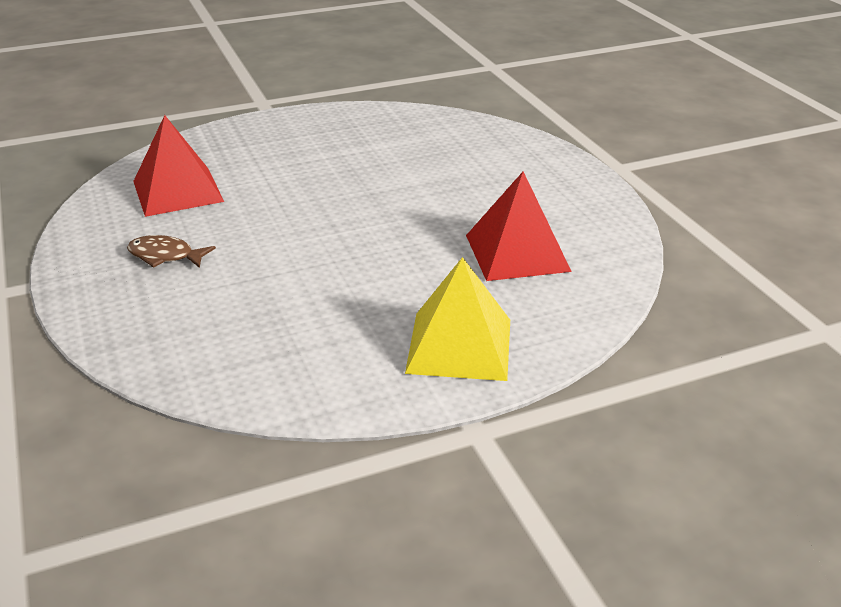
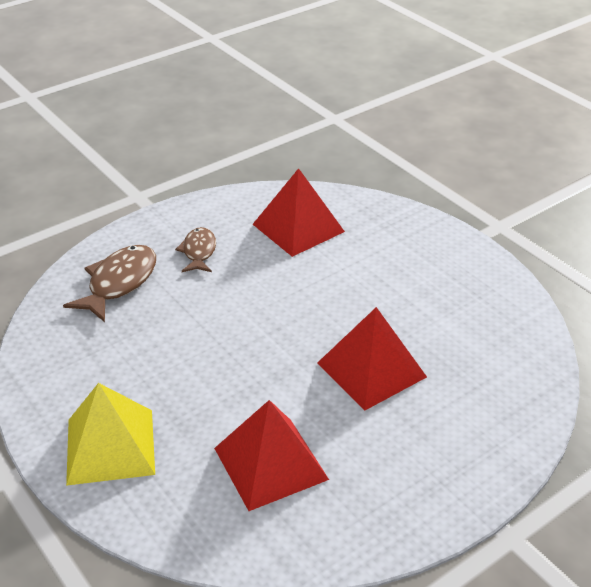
camera: 75 degrees right, 5 degrees up
none -> brown fish [63,245,156,322]
none -> red pyramid [317,307,427,410]

